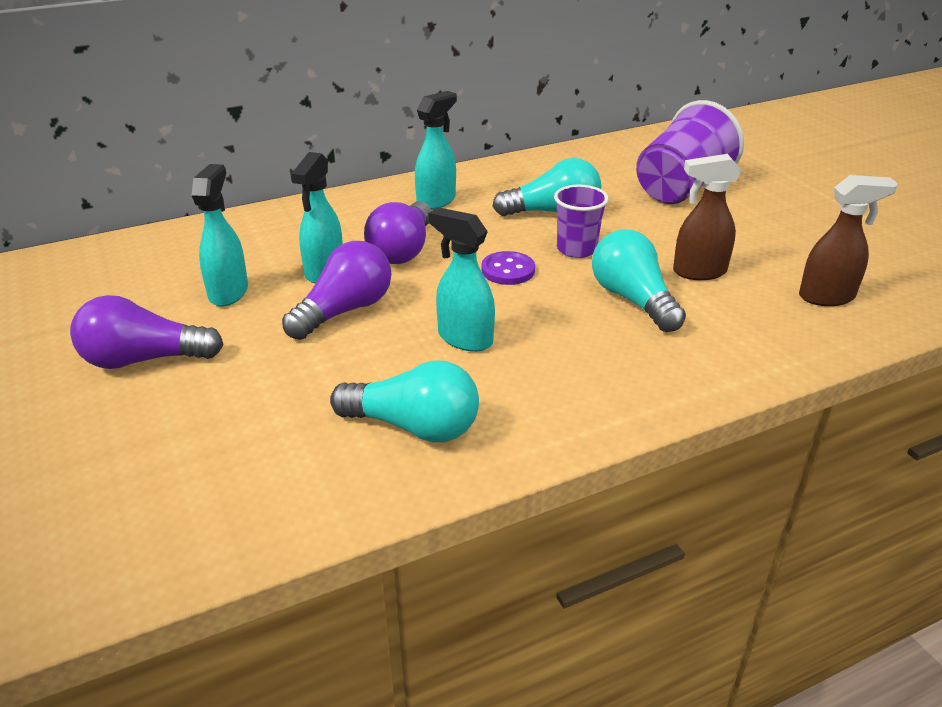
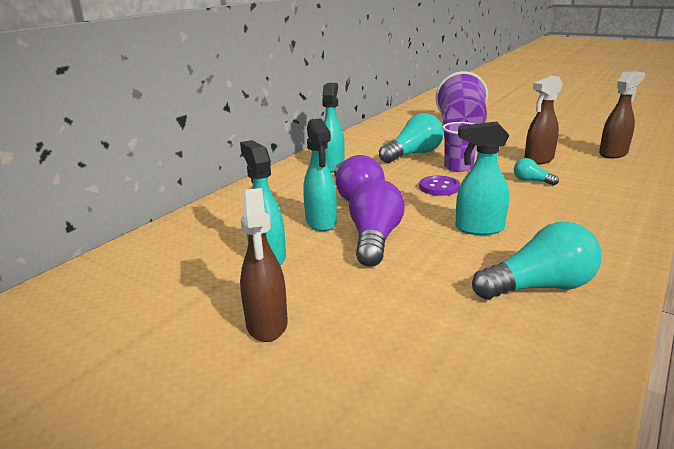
camera: 30 degrees left, 10 degrees down
purple light bulb [70,295,224,369] -> brown spray bottle [240,188,288,342]
turquoise light bulb [592,229,686,332] -> turquoise light bulb [514,158,559,185], size x0.50

